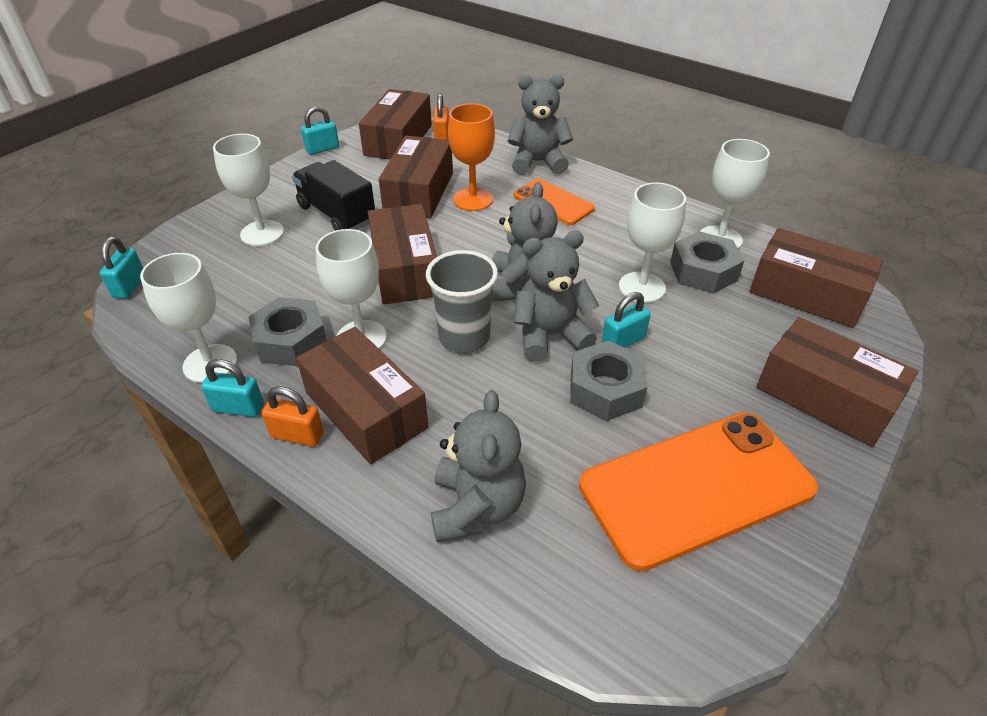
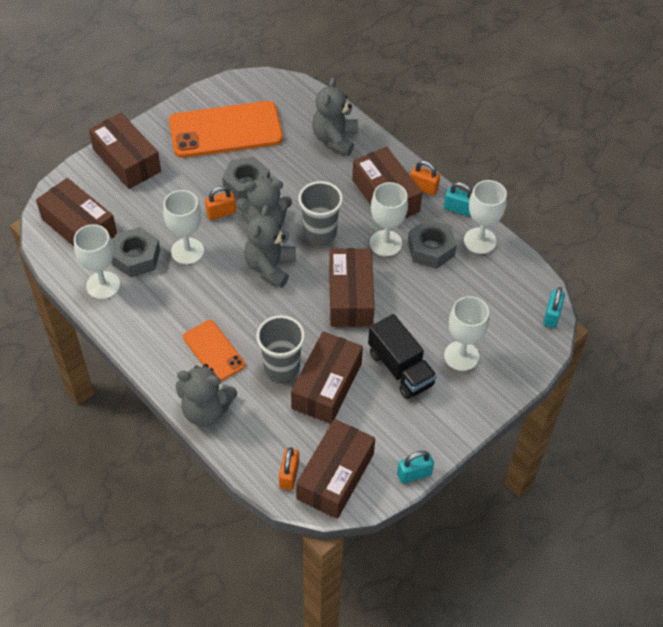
camera: 170 degrees left, 10 degrees up
orange goblet [448,103,495,211] -> grey cup [256,315,305,382]
turquoise padlock [602,292,651,348] -> orange padlock [205,186,236,220]

